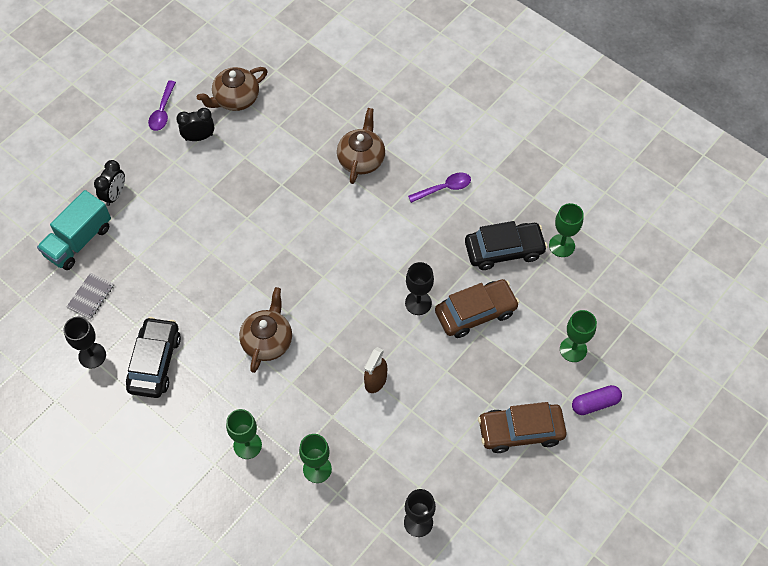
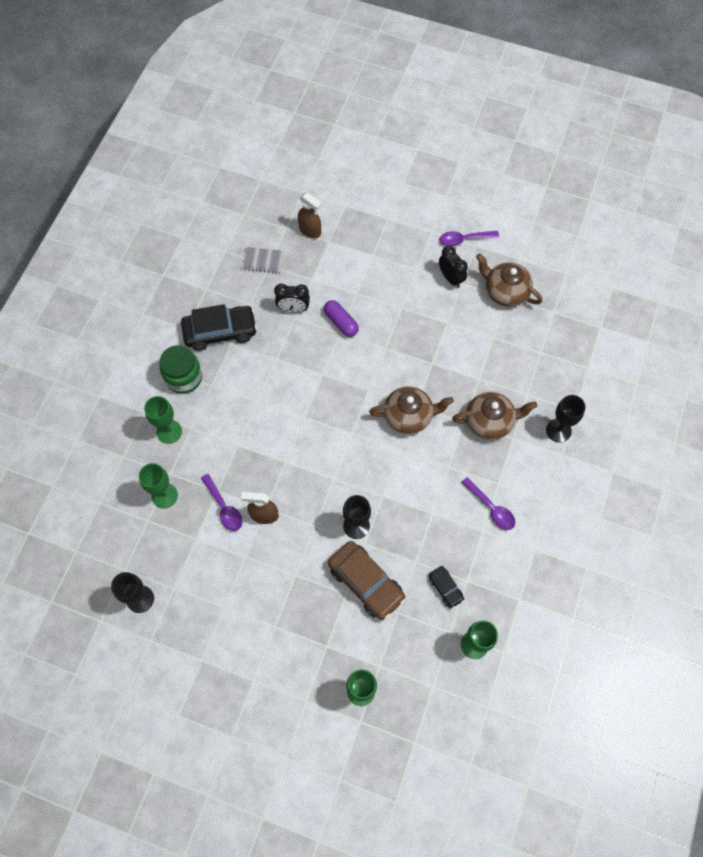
camera: 70 degrees right, 5 degrees up
turquoise truck [37,190,111,270] -> brown spray bottle [298,192,322,238]
black goblet [63,316,106,369] -> black goblet moved to [546,395,585,443]
black clock [94,160,125,206] -> black clock moved to [274,283,310,313]
brown teapot [239,287,292,373] -> brown teapot moved to [369,386,454,434]
black car [465,221,547,270] -> black car [429,566,464,608], size x0.51
brown car [478,402,567,453] -> none
purple capsule [572,385,622,415] -> purple capsule moved to [324,300,359,337]
none -> green jar [160,345,202,394]
none -> purple spoon [201,474,242,531]

